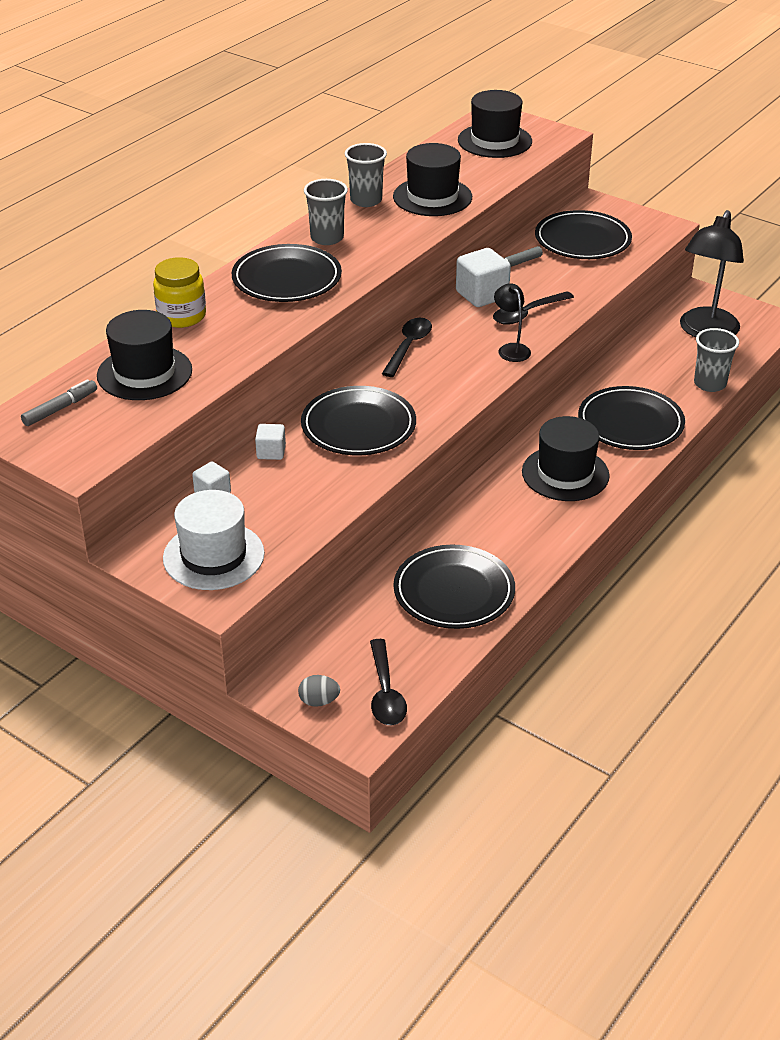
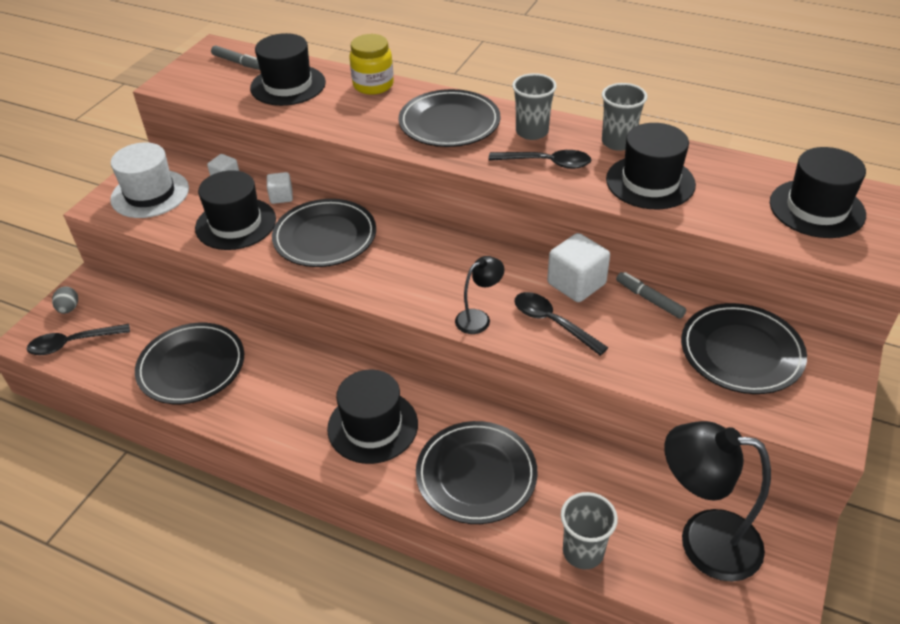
camera: 80 degrees right, 5 degrees up
black spoon [382,318,432,377] -> black spoon moved to [489,150,591,169]
none -> black hat [195,170,276,250]

